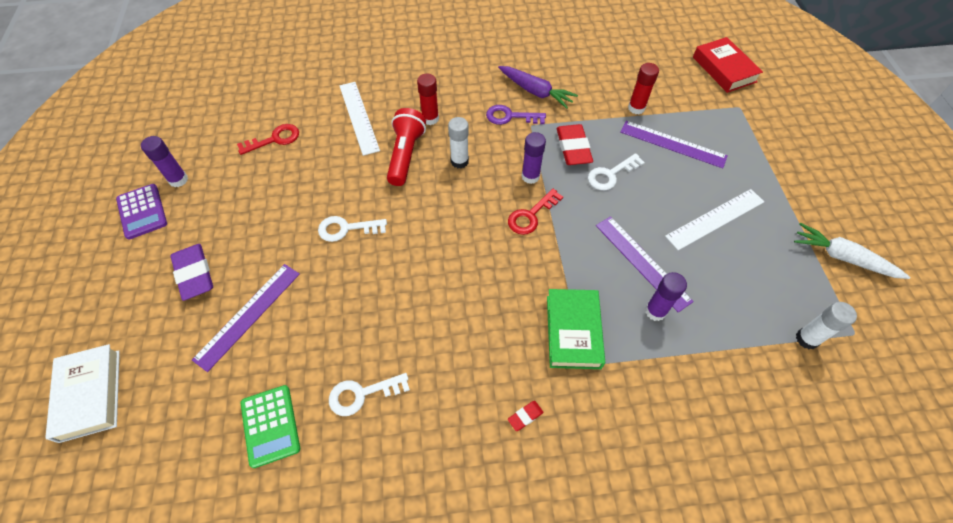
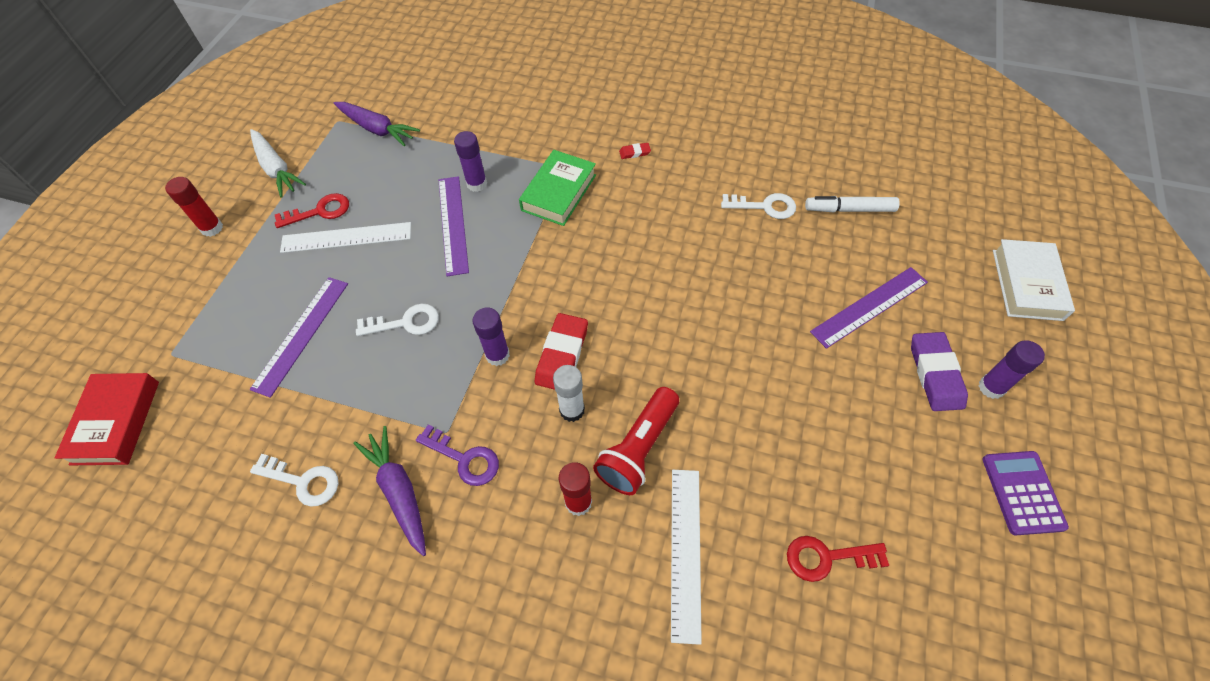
camera: 155 degrees left, 0 degrees up
purple glue stick [141,136,188,187] -> purple glue stick moved to [979,340,1045,399]
green calculator [240,385,300,468] -> white marker [805,196,900,212]
white key [318,216,387,242] -> white key moved to [250,454,338,507]
red key [508,189,563,235] -> red key moved to [275,193,349,228]
red eraser [557,124,593,165] -> red eraser moved to [535,313,588,390]
purple ruler [620,121,728,168] -> purple ruler turned 60 degrees clockwise [249,277,348,398]
red glue stick [628,63,659,114] -> red glue stick moved to [165,177,223,237]
white glue stick [796,302,857,349] -> purple carrot [333,102,420,146]

